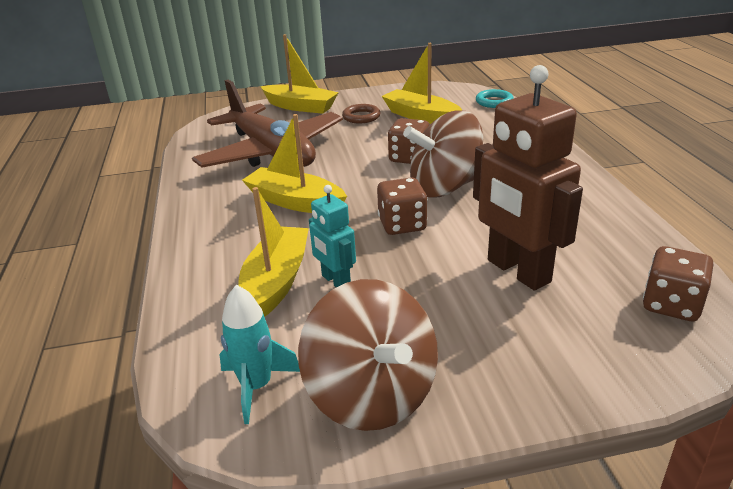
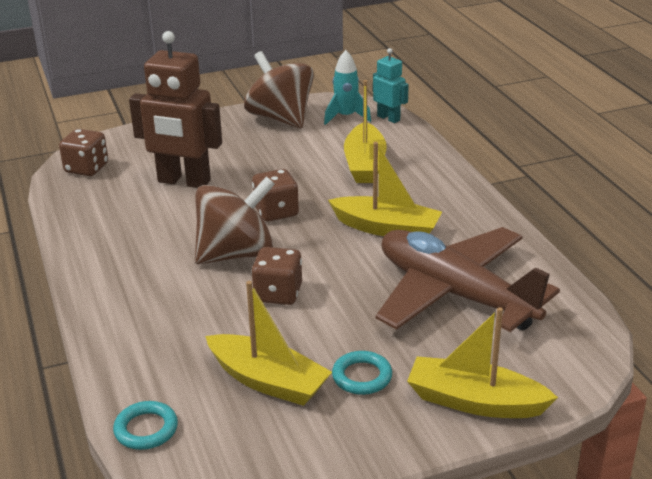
camera: 170 degrees right, 0 degrees up
turquoise robot [309,185,356,288] -> turquoise robot moved to [373,48,409,123]
brown ring [342,104,380,124] -> turquoise ring [332,351,392,395]
brown robot [473,65,583,291] -> brown robot turned 150 degrees clockwise [129,31,222,188]

